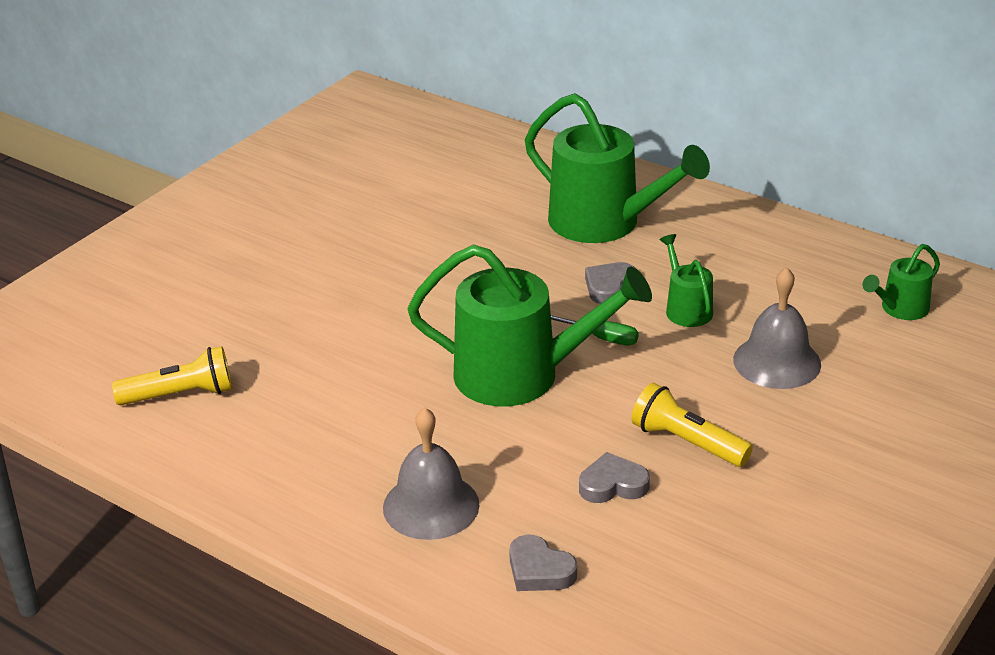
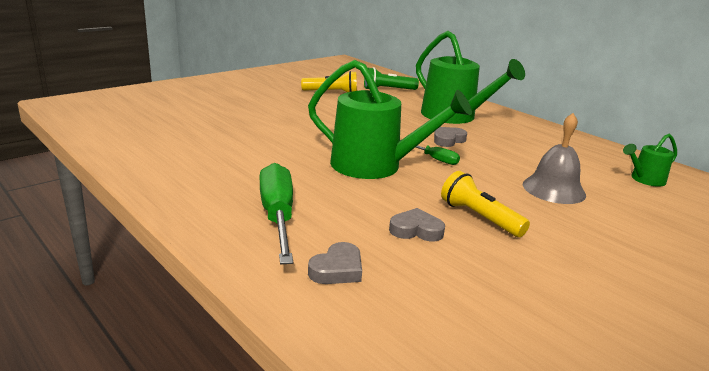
camera: 10 degrees right, 10 degrees down
yellow flashlight [112,346,232,405] -> yellow flashlight moved to [301,71,357,92]
grey bell [383,407,480,540] -> green screwdriver [260,163,293,264]
grey heart [509,535,577,591] -> grey heart turned 105 degrees counterclockwise [308,242,362,284]
green watering can [660,234,713,327] -> none
none -> green flashlight [364,67,419,90]

